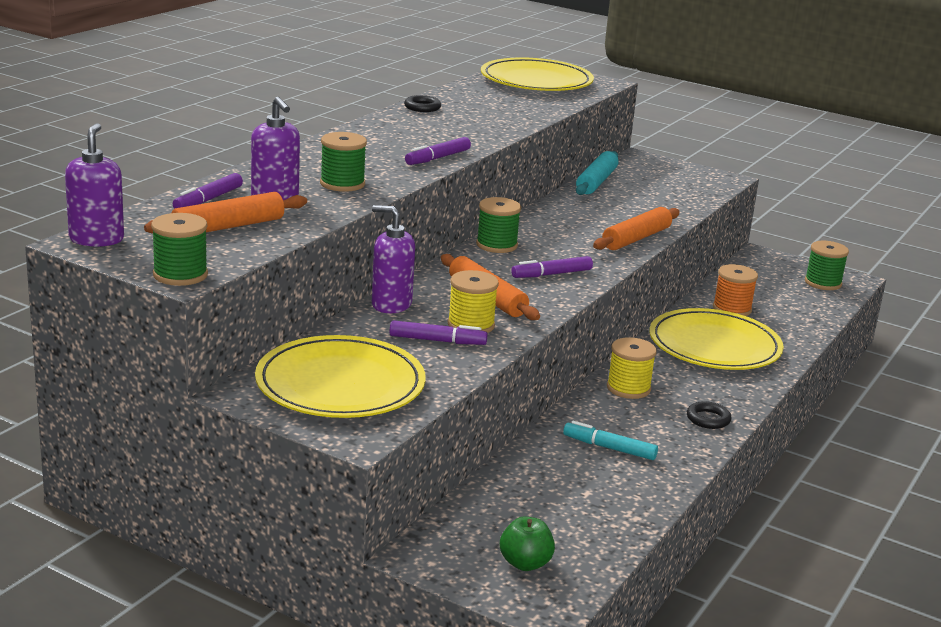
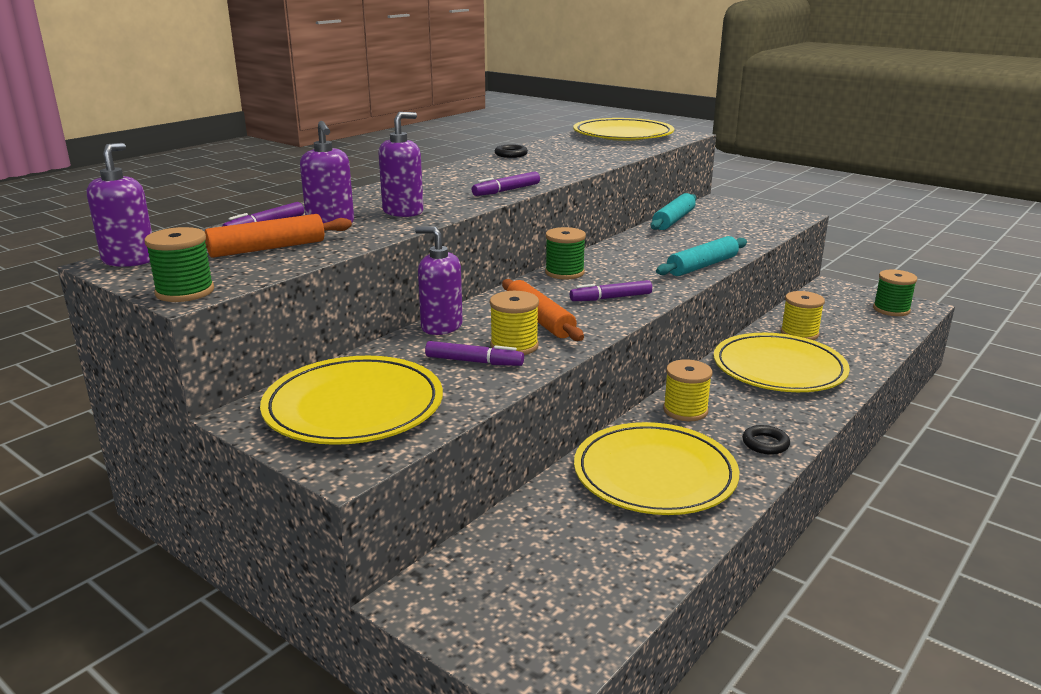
camera: 10 degrees right, 0 degrees up
green spool [320,132,367,192] -> purple soap dispenser [378,112,424,217]
green apple [500,516,555,571] -> none
turquoise marker [563,421,658,460] -> yellow plate [574,422,739,515]
orange rolling pin [593,207,680,250] -> turquoise rolling pin [656,236,747,276]
orange spool [713,264,758,316] -> yellow spool [781,291,825,340]

